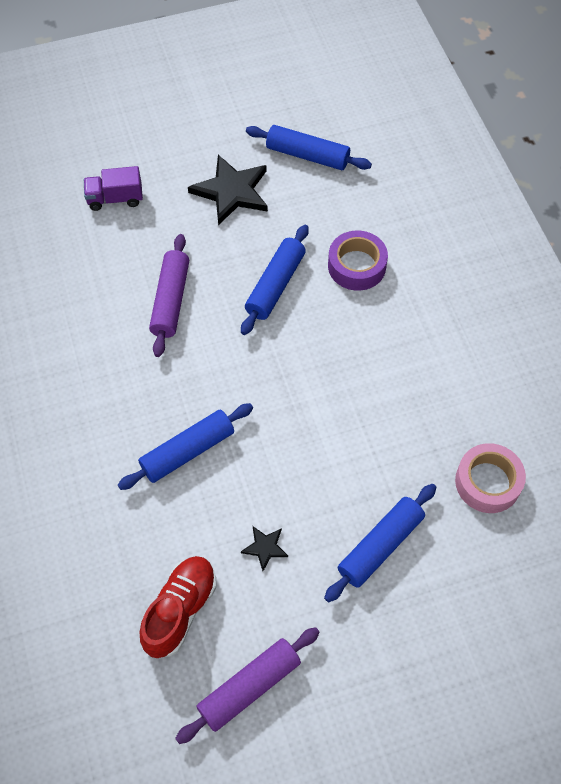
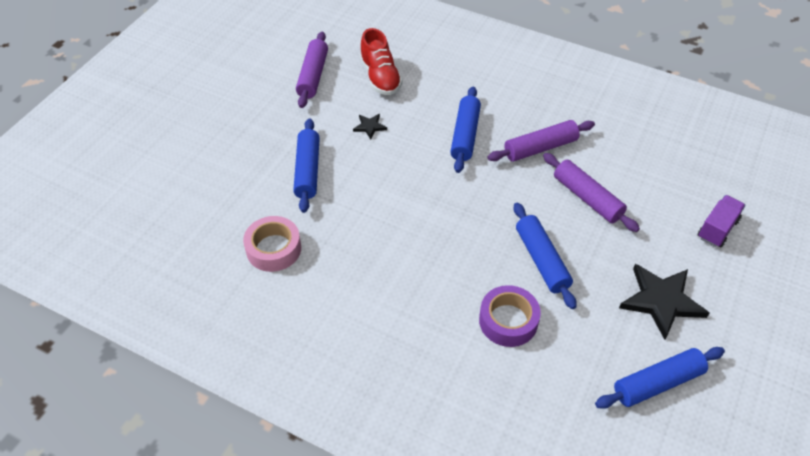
camera: 135 degrees right, 10 degrees down
none -> purple rolling pin [487,120,595,162]

